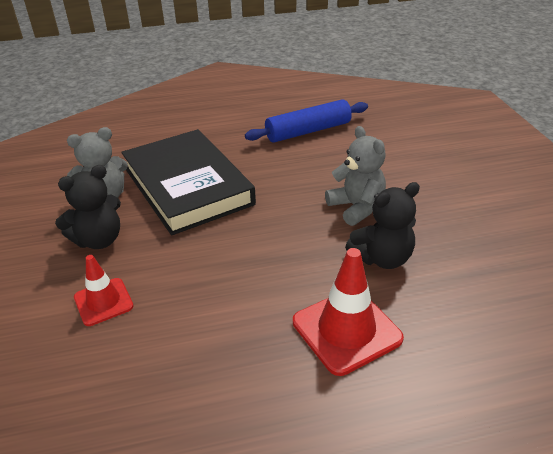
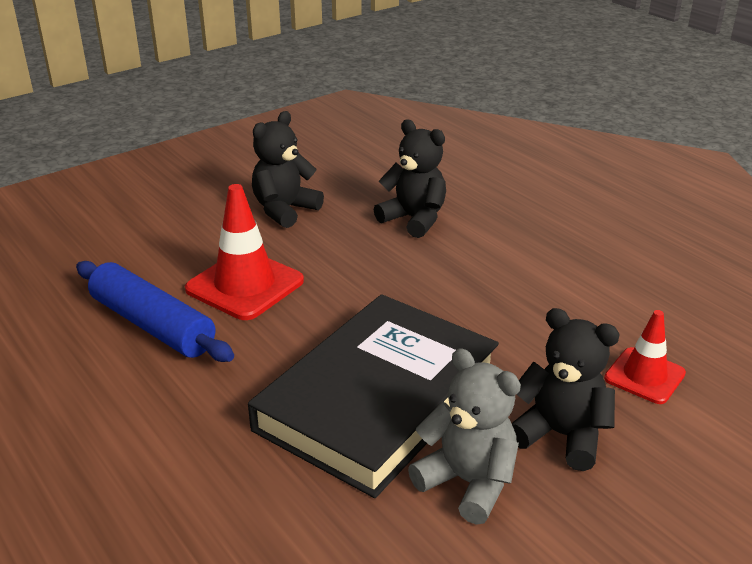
camera: 115 degrees left, 5 degrees down
red traffic cone [293,248,404,376] -> red traffic cone moved to [185,184,304,320]
grey teddy bear [325,126,386,226] -> none
none -> black teddy bear [252,111,324,228]

